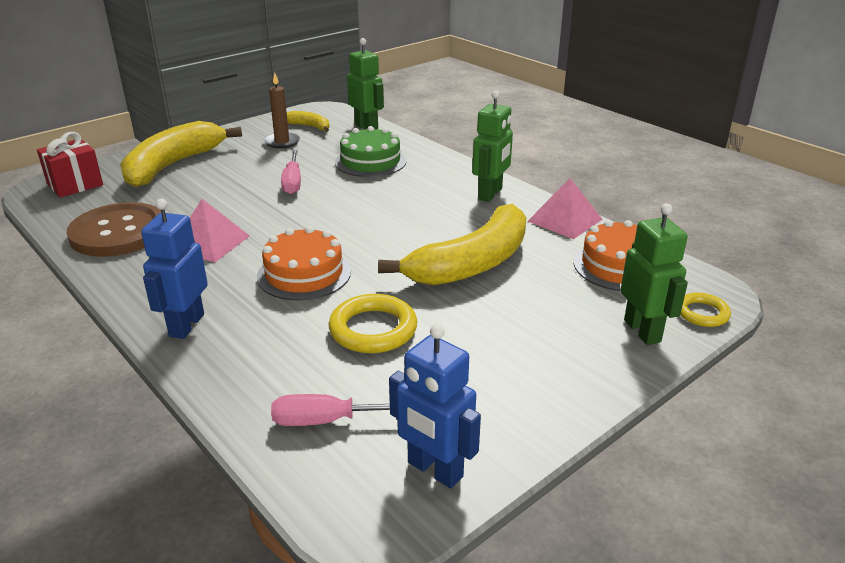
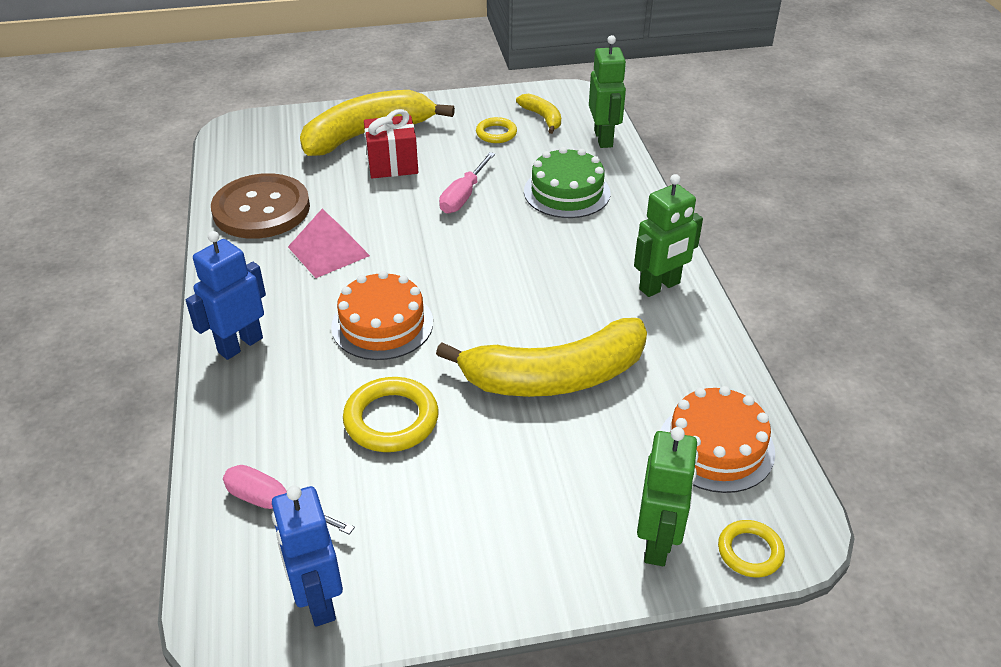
camera: 30 degrees right, 10 degrees up
red gift [37,132,103,197] -> red gift moved to [364,109,418,179]
brown candle [264,73,300,149] -> yellow ring [476,117,517,143]
pink pyramid [528,178,603,239] -> none

